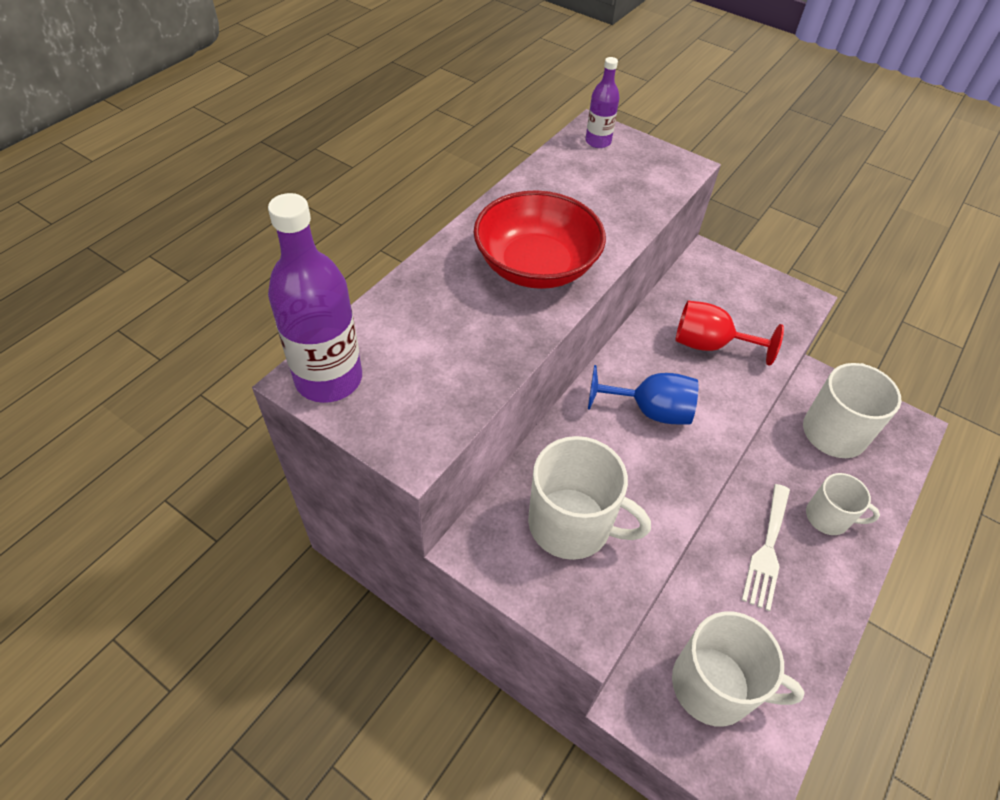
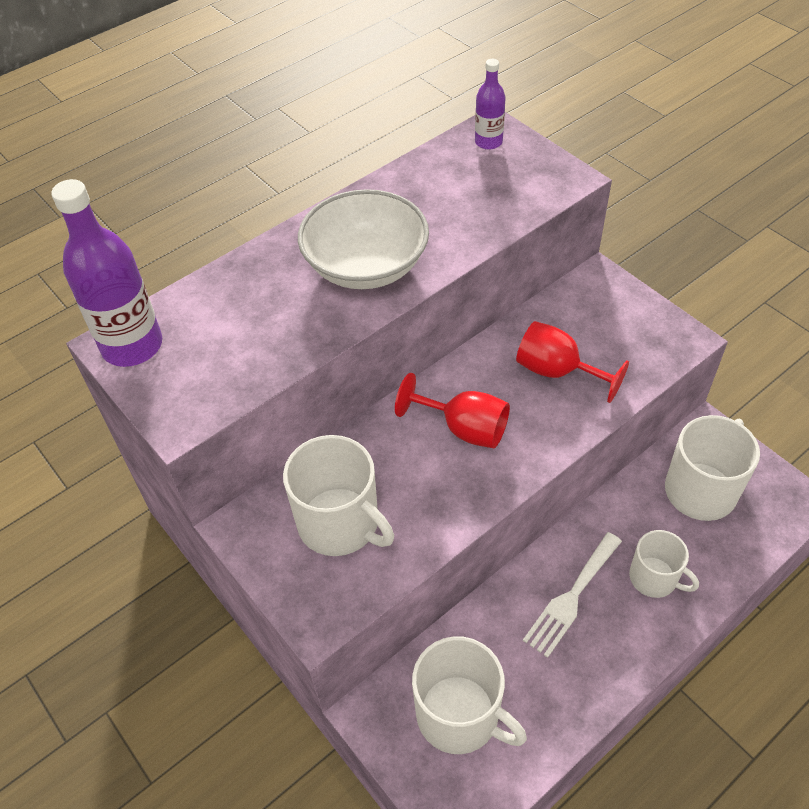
camera: 20 degrees right, 0 degrees up
red bowl [474,190,606,289] -> white bowl [298,189,429,289]
blue goblet [588,365,698,425] -> red goblet [395,373,510,448]

